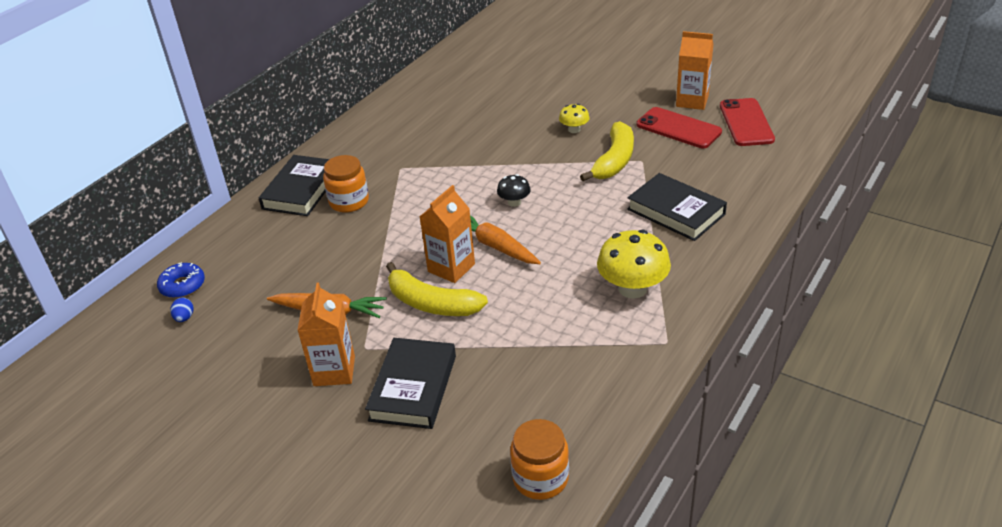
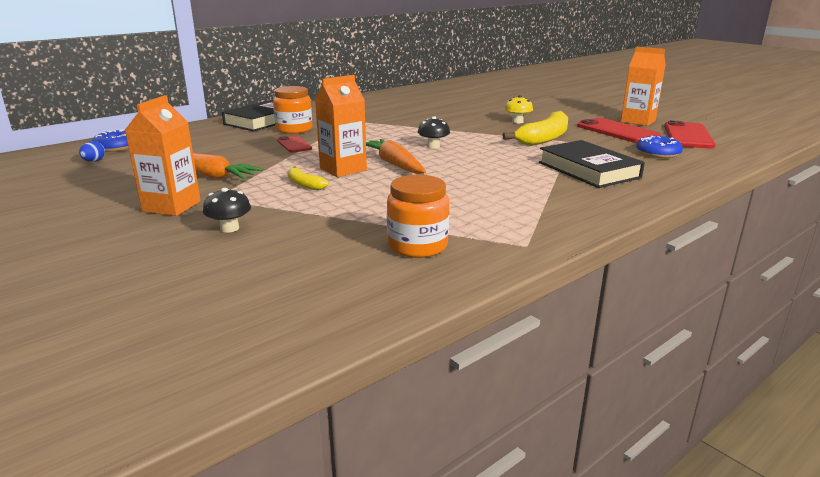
camera: 15 degrees right, 15 degrees down
black book [365,338,456,429] -> black mushroom [203,188,251,233]
yellow banana [386,262,488,316] -> yellow banana [288,167,329,190], size x0.51
orange jar [510,419,569,500] -> orange jar moved to [387,175,449,258]
yellow mushroom [597,230,671,299] -> none
none -> red phone [277,136,312,153]
none -> blue donut [636,136,683,158]

